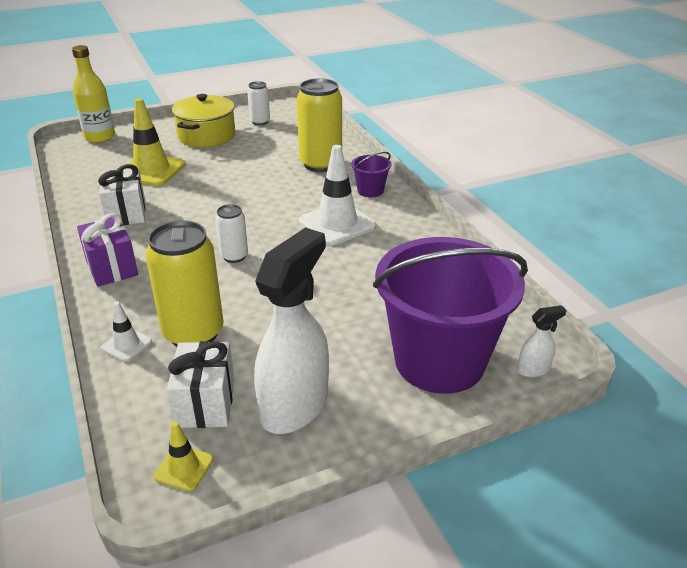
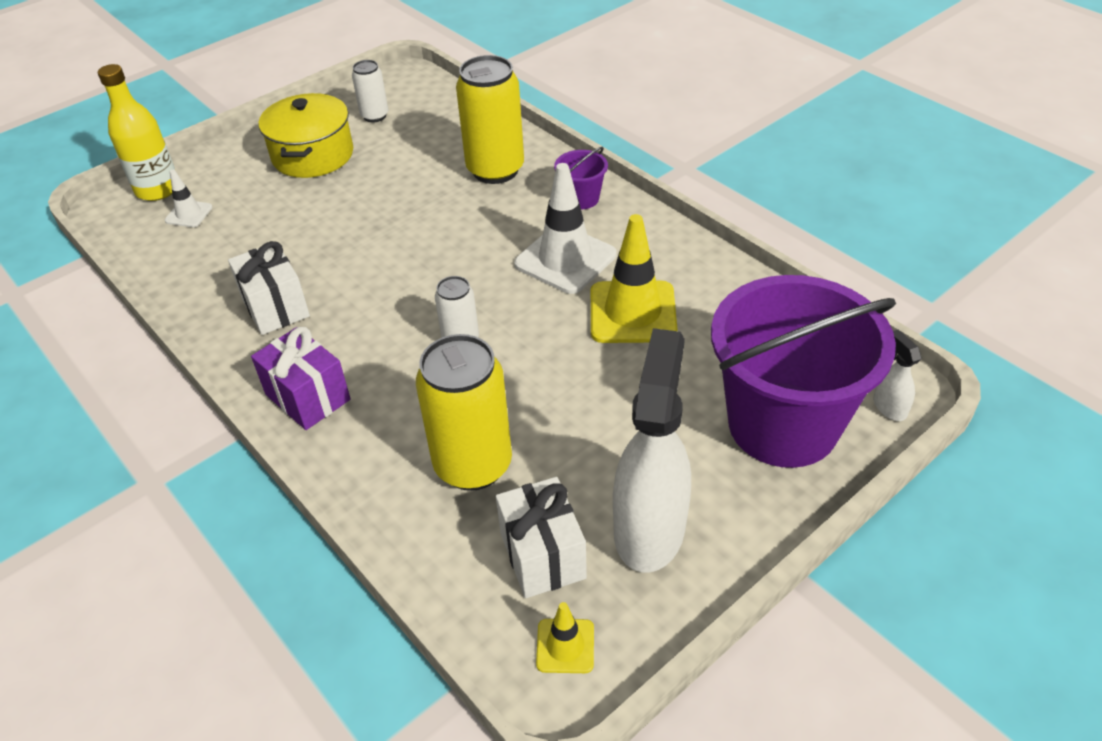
camera: 15 degrees left, 10 degrees up
white traffic cone [101,302,152,362] -> white traffic cone moved to [165,170,213,227]
yellow traffic cone [124,98,186,186] -> yellow traffic cone moved to [591,214,678,343]
white spray bottle [517,305,567,377] -> white spray bottle turned 75 degrees counterclockwise [873,329,922,421]

